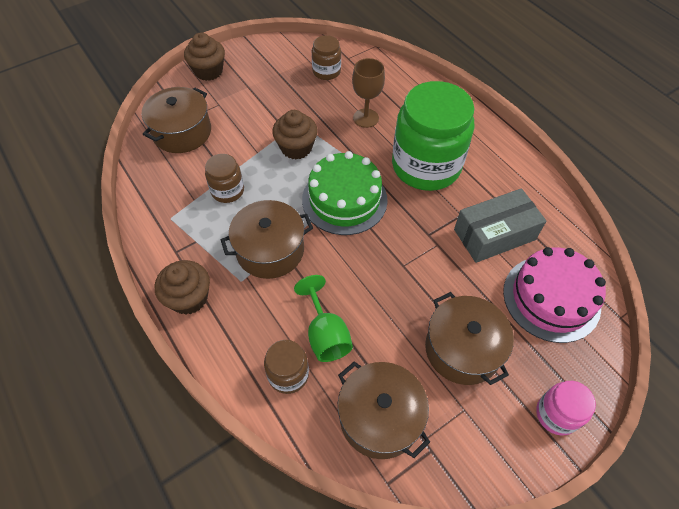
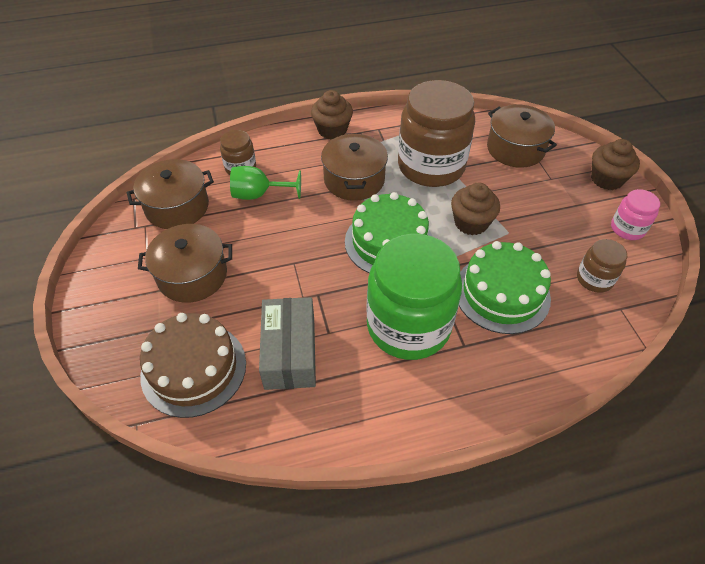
camera: 110 degrees right, 5 degrees down
brown jar [205,154,244,203] -> brown jar [398,80,475,187], size x2.16
brown goblet [352,58,385,128] -> green cake [459,241,551,334]
pink cake [503,247,606,343] -> brown cake [140,313,246,418]
pink jar [536,381,596,435] -> pink jar moved to [611,189,660,240]

